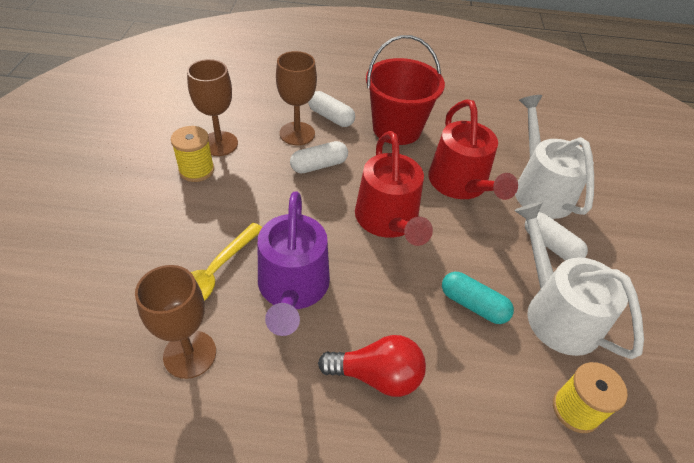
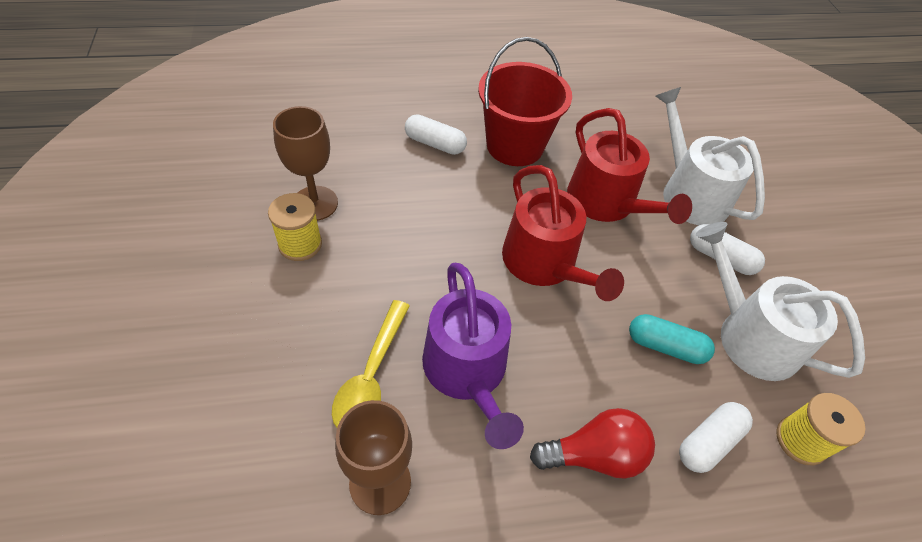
camera: 15 degrees left, 5 degrees up
brown goblet [276,51,317,146] -> none
white capsule [290,141,348,173] -> white capsule moved to [679,402,753,473]

